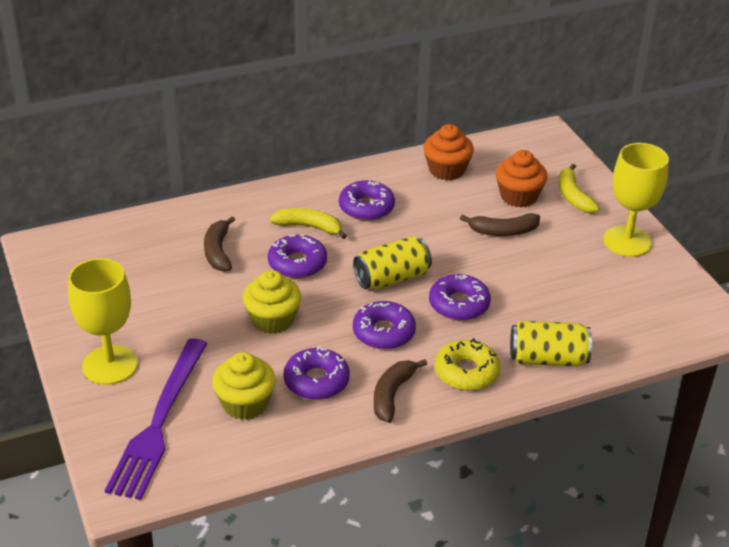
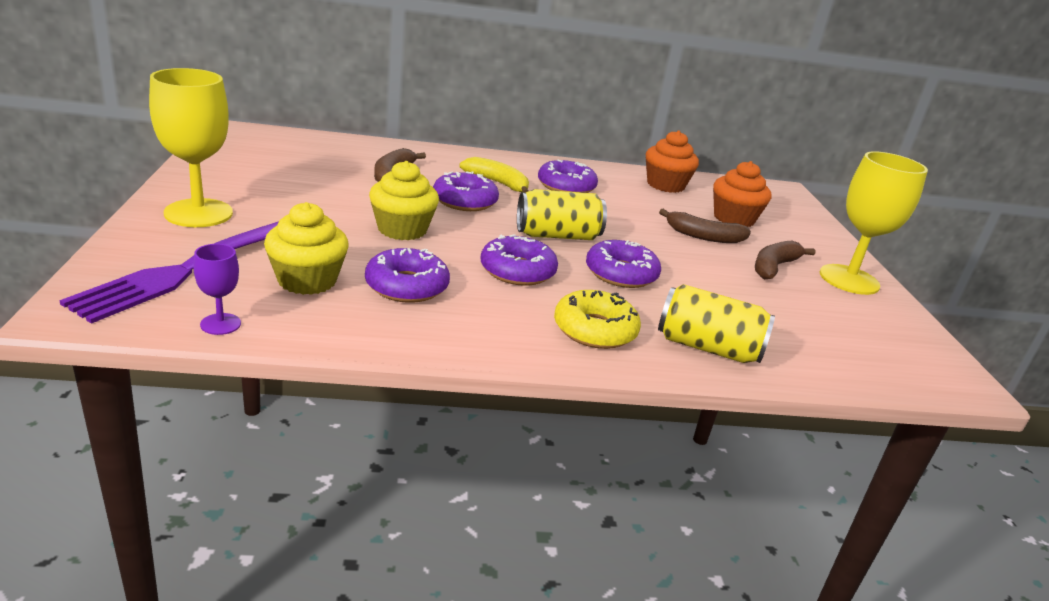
camera: 15 degrees right, 10 degrees down
brown banana [374,359,427,423] -> brown banana moved to [755,241,815,279]
yellow banana [558,164,600,213] -> none
none -> purple goblet [194,244,241,335]

